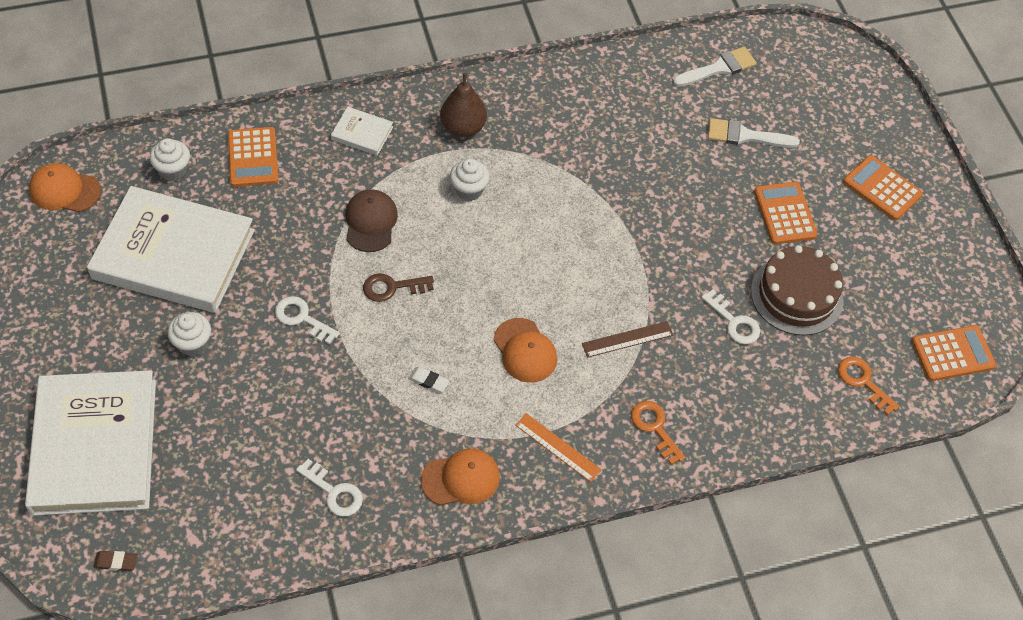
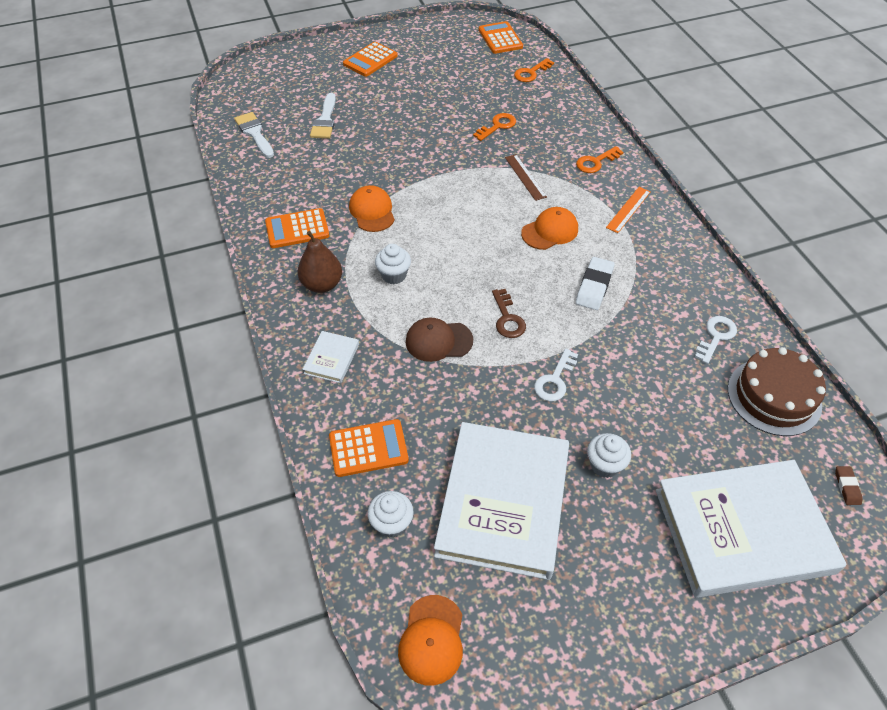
camera: 90 degrees left, 5 degrees down
white eraser [409,367,449,393] -> white eraser [576,257,614,310], size x1.82
orange cap [421,448,500,505] -> orange cap moved to [349,185,395,232]
white key [701,289,760,344] -> orange key [473,113,516,141]
brown cake [751,245,844,335] -> brown cake moved to [728,347,826,436]
orange calculator [754,182,818,244] -> orange calculator moved to [265,208,330,248]

